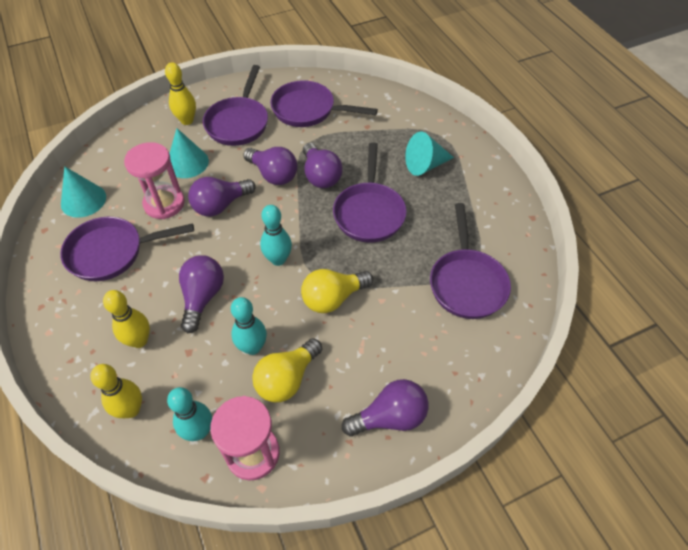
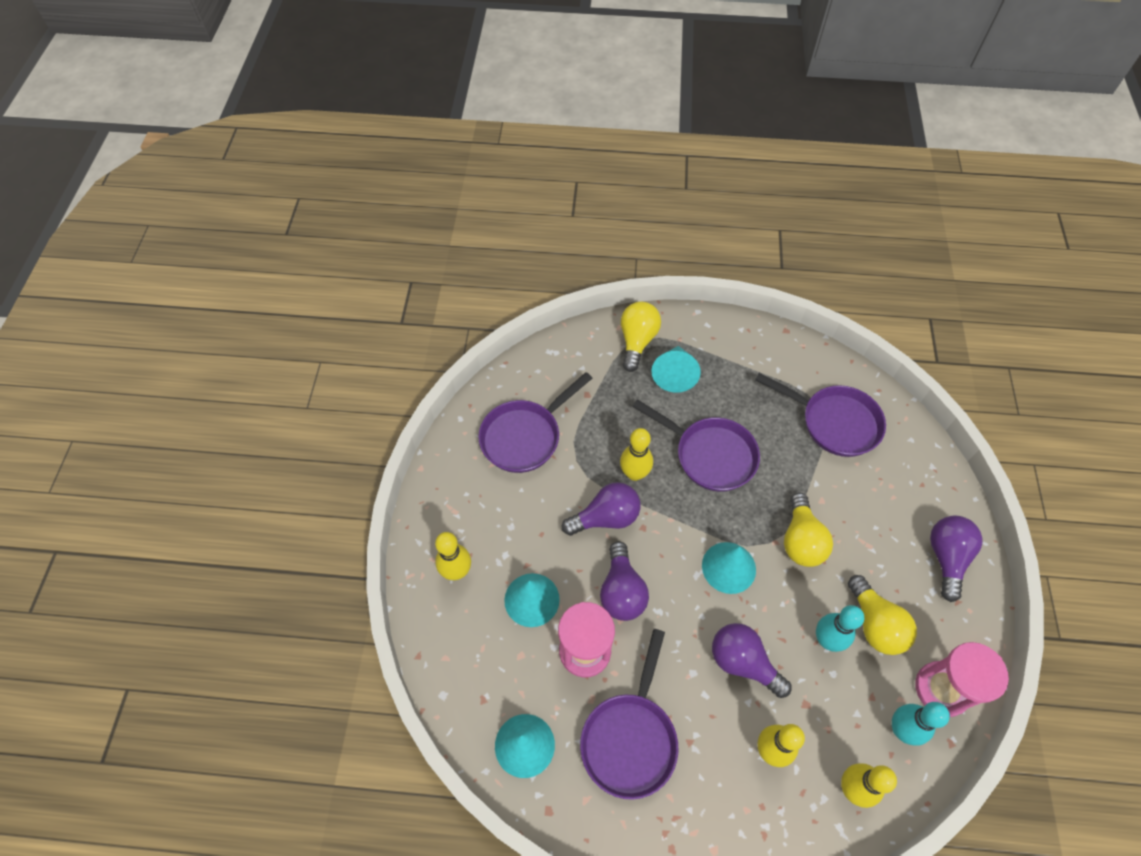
camera: 60 degrees left, 5 degrees up
purple pan [203,65,268,146] -> none
turquoise bowling pin [260,205,292,266] -> turquoise cone [702,542,756,594]
purple light bulb [303,143,343,188] -> yellow bowling pin [620,428,653,481]
none -> yellow light bulb [621,302,661,372]

